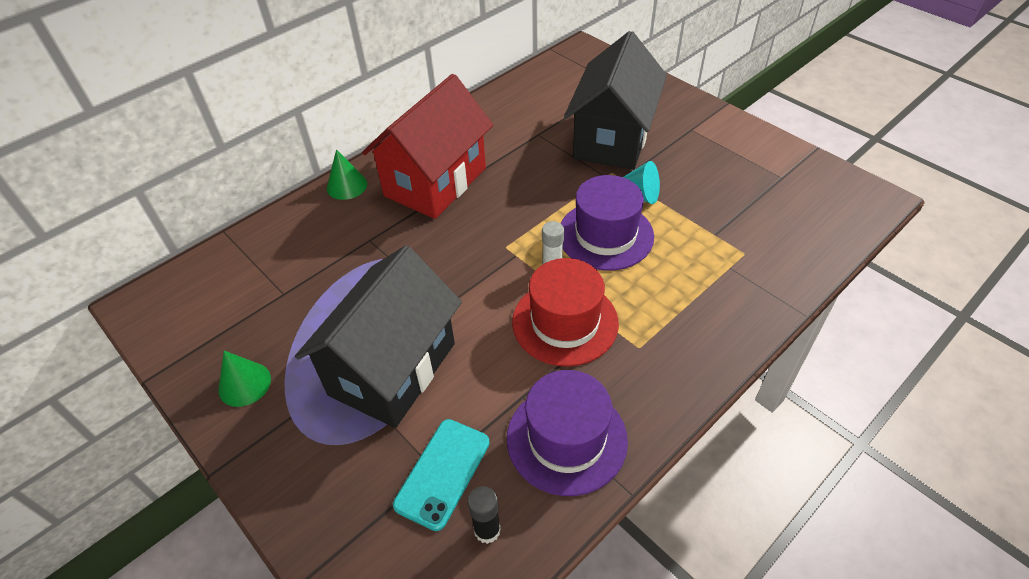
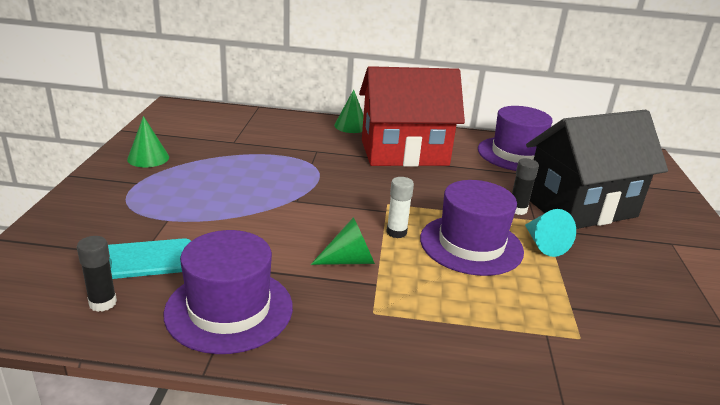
camera: 45 degrees right, 20 degrees down
black house [295,246,462,428] -> none
red hat [512,258,619,366] -> green cone [311,217,375,265]
none -> purple hat [478,106,553,171]
none -> black glue stick [512,158,539,215]

